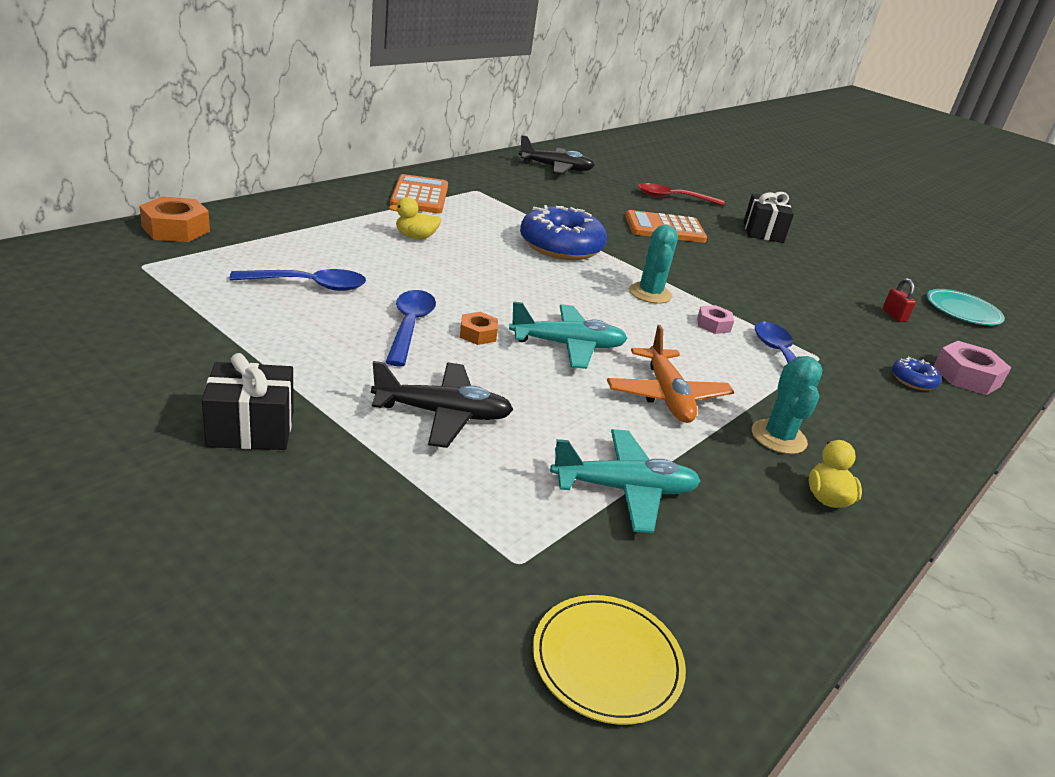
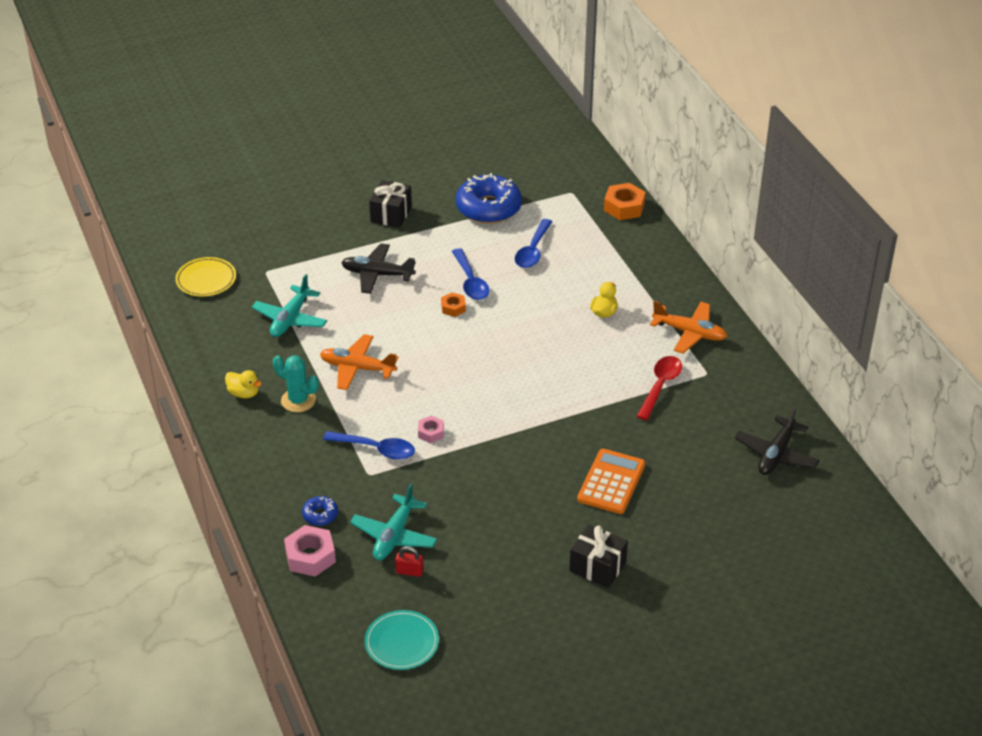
camera: 120 degrees right, 10 degrees up
black plane [371,361,514,448] -> black plane turned 75 degrees clockwise [341,243,416,294]
blue spoon [386,290,436,367] -> blue spoon turned 45 degrees clockwise [452,248,490,300]
orange calculator [390,174,448,214] -> orange plane [650,301,727,353]
turquoise plane [509,302,628,369] -> turquoise plane moved to [350,483,437,560]
blue donut [520,205,607,260] -> blue donut moved to [456,173,522,224]
turquoise cactus [629,225,678,304] -> none
red spoon [638,183,725,206] -> red spoon moved to [637,356,682,420]

